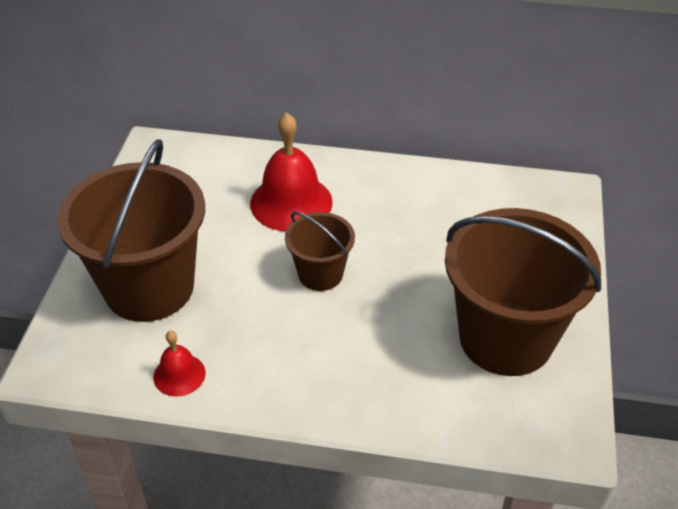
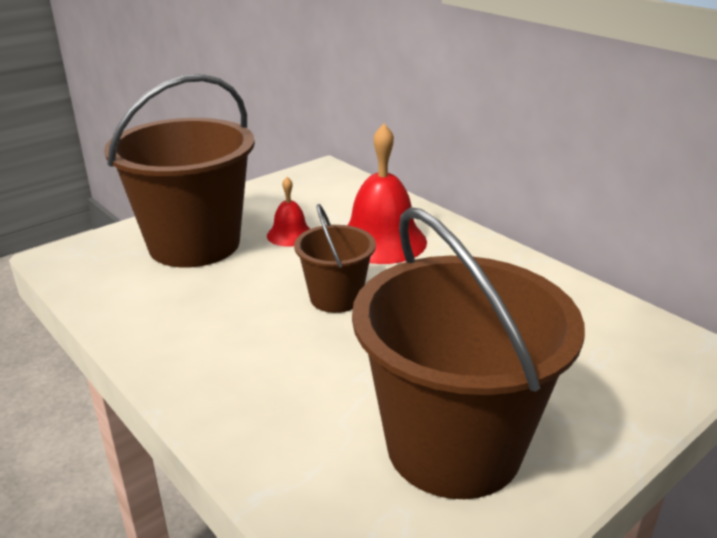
camera: 40 degrees right, 15 degrees down
red bell [153,331,206,397] -> red bell moved to [267,177,310,247]

